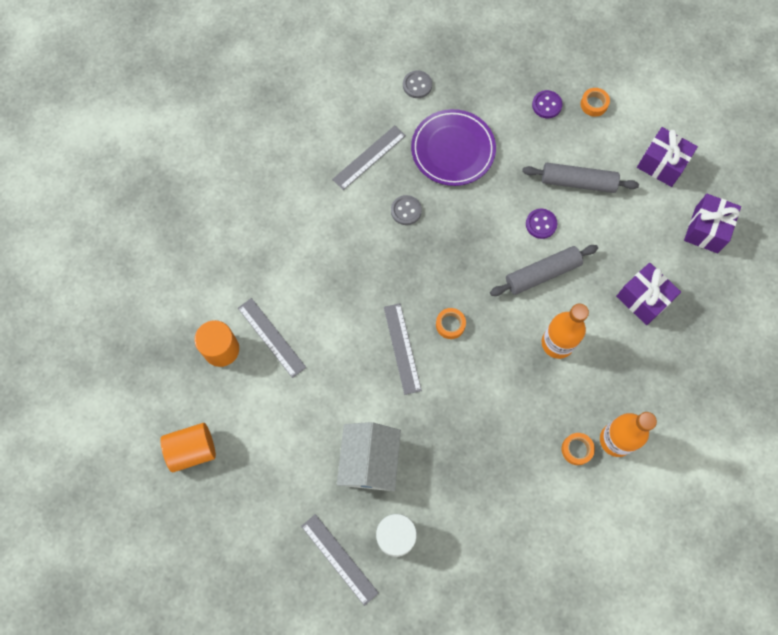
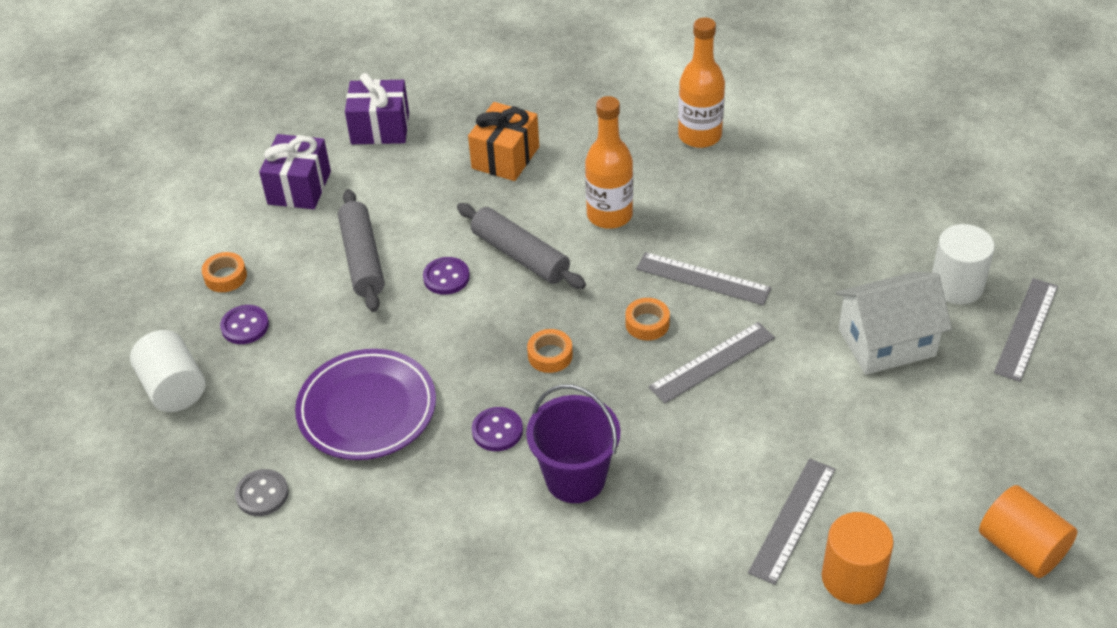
camera: 110 degrees left, 25 degrees down
grey ruler [332,125,406,190] -> grey ruler moved to [636,252,771,305]
grey button [391,195,422,225] -> purple button [472,407,523,451]
orange tape [562,433,595,465] -> orange tape moved to [527,329,573,373]
purple gift [616,263,681,325] -> orange gift [468,102,539,181]
none -> white cylinder [130,330,205,412]
none -> purple bucket [526,384,620,503]

